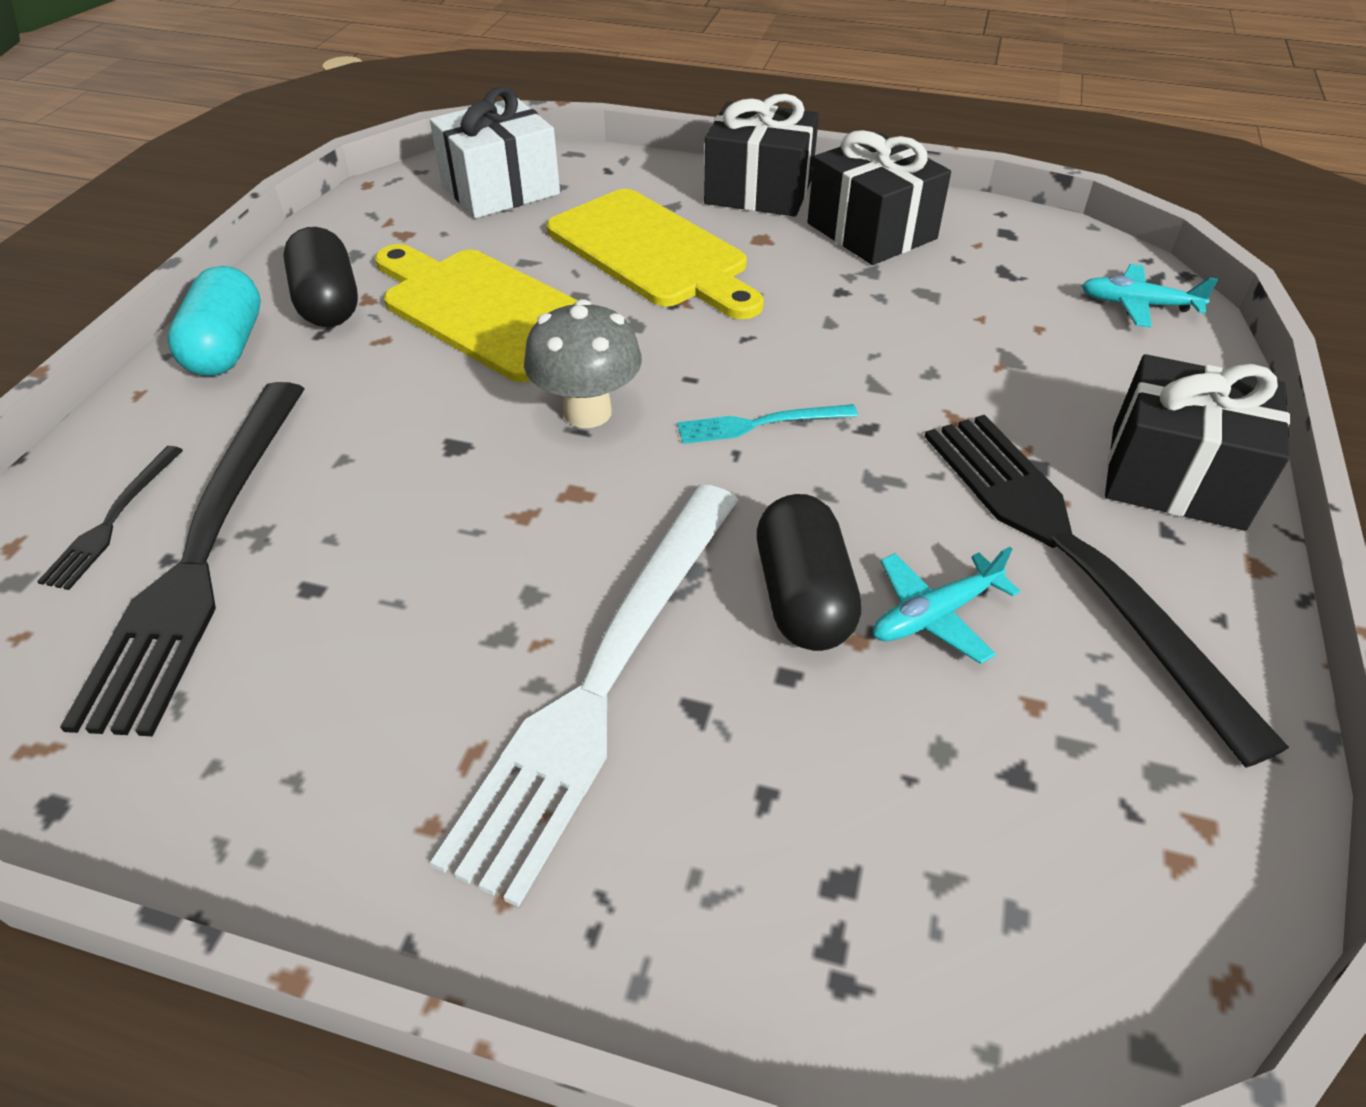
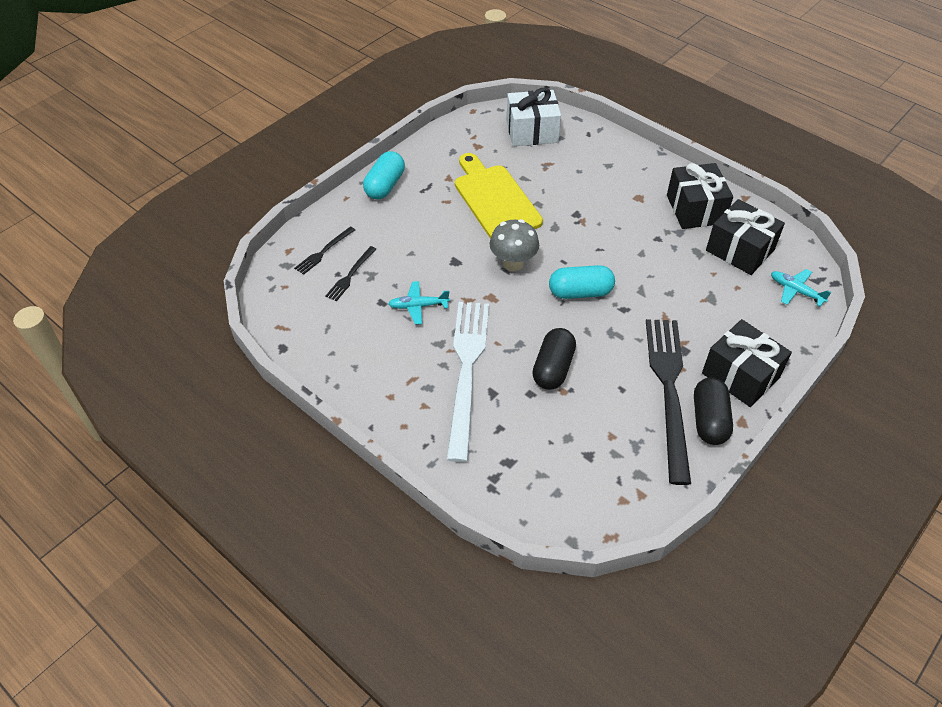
camera: 25 degrees right, 5 degrees up
black fork [60,382,305,736] -> black fork [325,246,376,301], size x0.44
black capsule [283,227,358,327] -> black capsule moved to [694,377,733,445]
white fork [430,484,738,908] -> white fork turned 135 degrees clockwise [447,302,489,462]
yellow cutting board [547,189,764,319] -> none
turquoise fork [677,404,858,444] -> turquoise capsule [549,265,615,299]
black gift [704,94,819,216] -> black gift moved to [706,199,785,275]
turquoise plane [873,547,1020,664] -> turquoise plane moved to [388,281,450,325]

